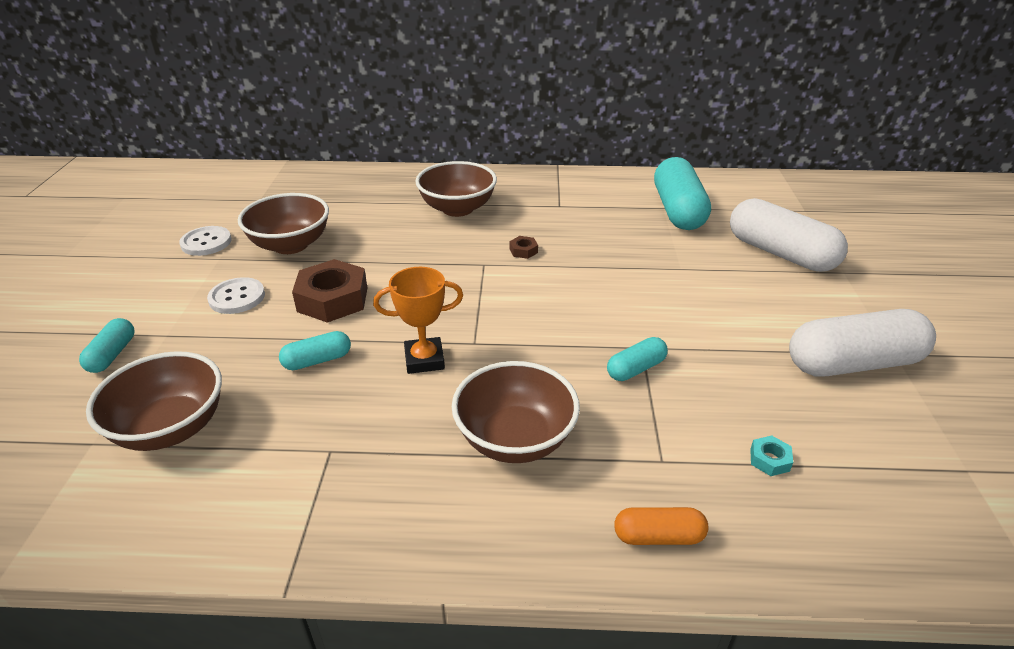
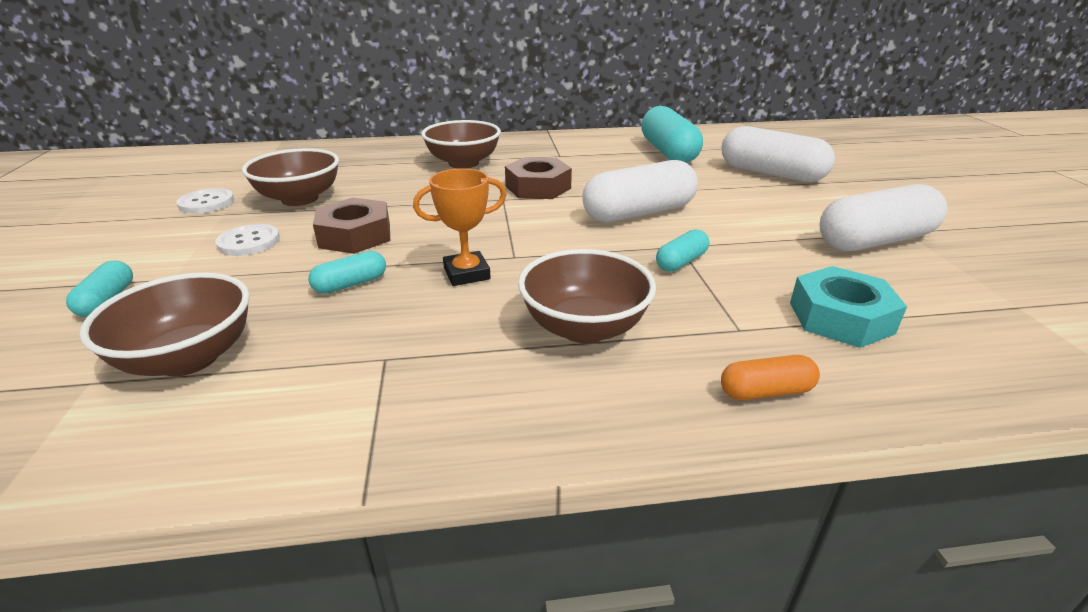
camera: 10 degrees left, 5 degrees down
brown nut [510,236,538,259] -> brown nut [505,157,572,199], size x2.32
turquoise nut [750,435,793,476] -> turquoise nut [790,266,907,348], size x2.32
none -> white capsule [582,160,698,223]

